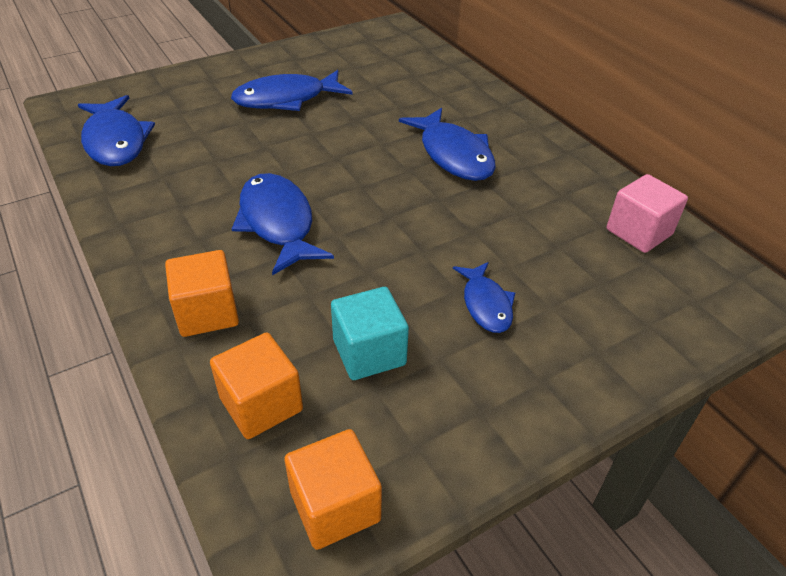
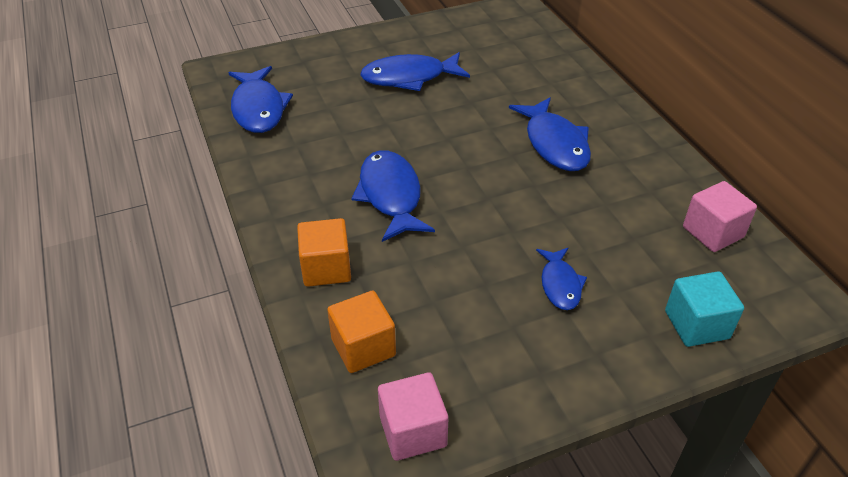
camera: 10 degrees right, 0 degrees up
orange cube [284,429,382,550] -> pink cube [378,372,449,461]
turquoise cube [331,287,409,380] -> turquoise cube moved to [665,271,744,347]

